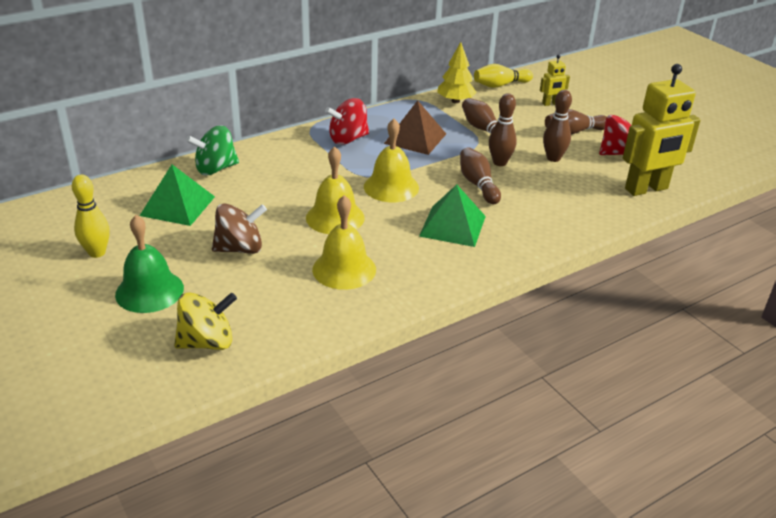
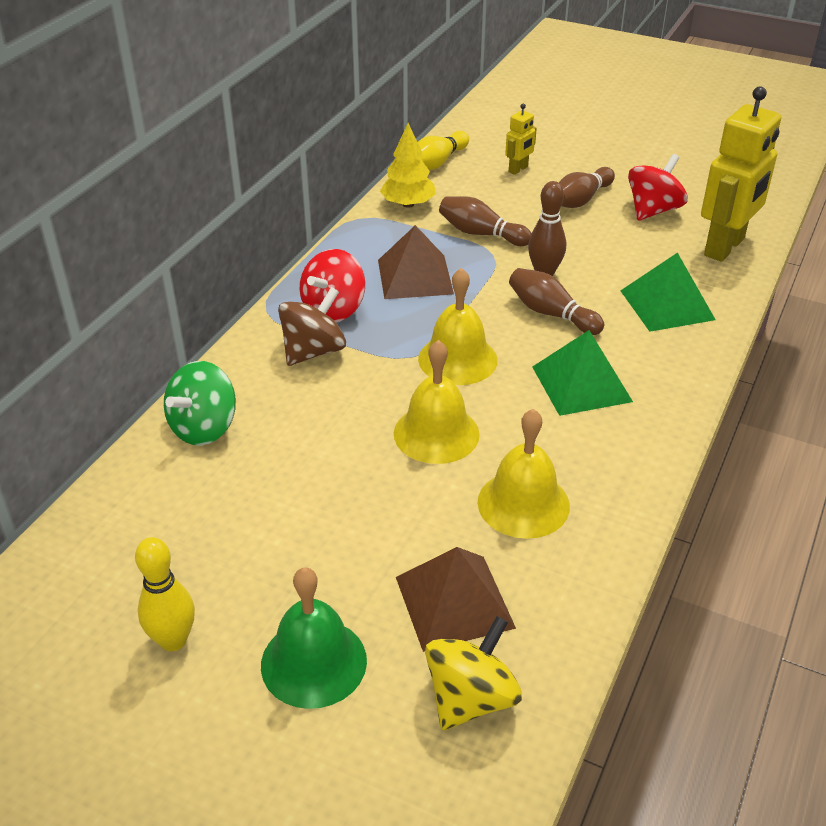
camera: 30 degrees left, 5 degrees up
green pyramid [140,165,215,226] -> green pyramid moved to [620,252,716,332]
brown spinning top [212,204,267,254] -> brown spinning top moved to [278,287,346,366]
brown bowling pin [543,90,572,162] -> none
none -> brown pyramid [396,547,516,652]

